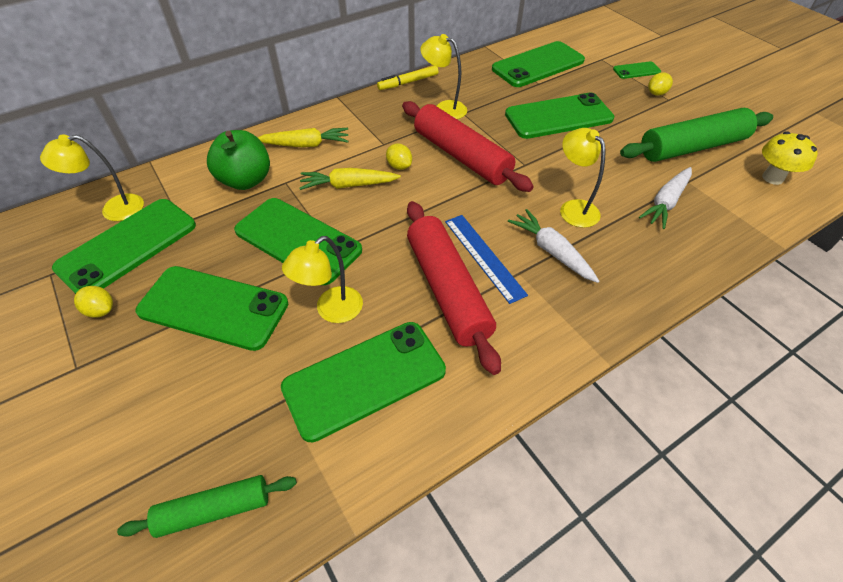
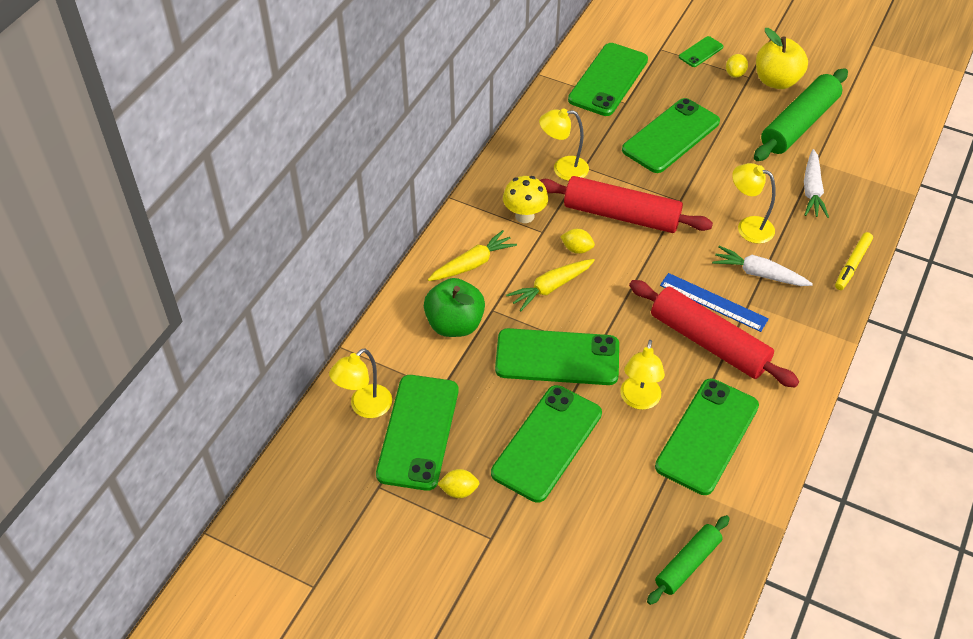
camera: 30 degrees left, 0 degrees up
green phone [136,266,288,351] -> green phone turned 45 degrees counterclockwise [491,385,602,503]
yellow marker [377,66,438,90] -> yellow marker moved to [835,232,873,290]
yellow mushroom [762,131,818,185] -> yellow mushroom moved to [503,176,548,223]
none -> yellow apple [756,28,808,89]

